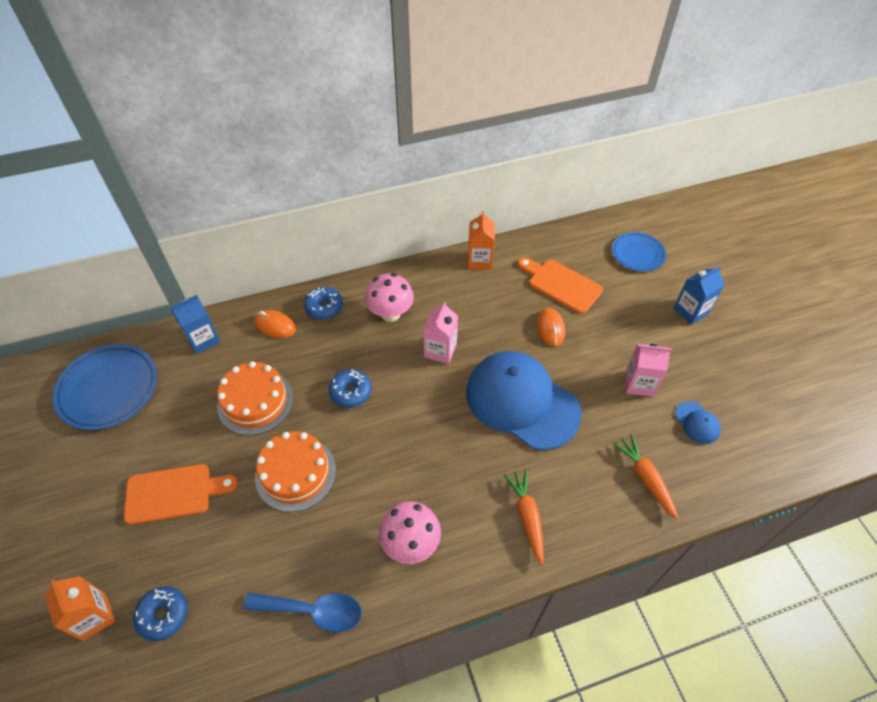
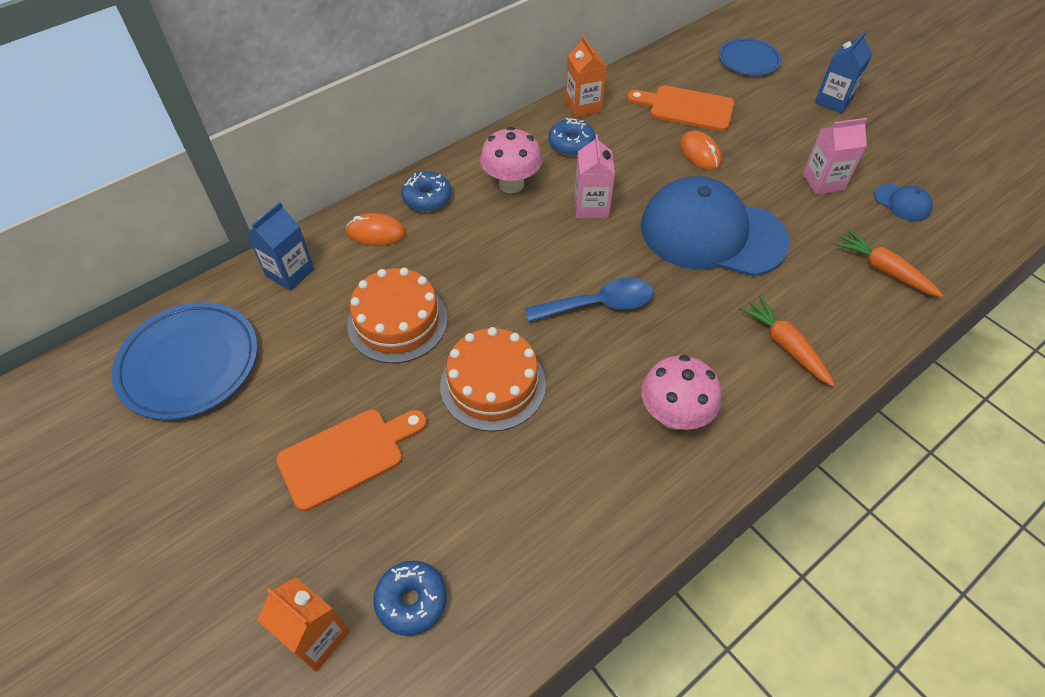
camera: 20 degrees left, 0 degrees up
blue spoon [243,593,362,632] -> blue spoon moved to [525,277,653,322]
blue donut [329,369,371,408] -> blue donut moved to [548,118,595,156]

